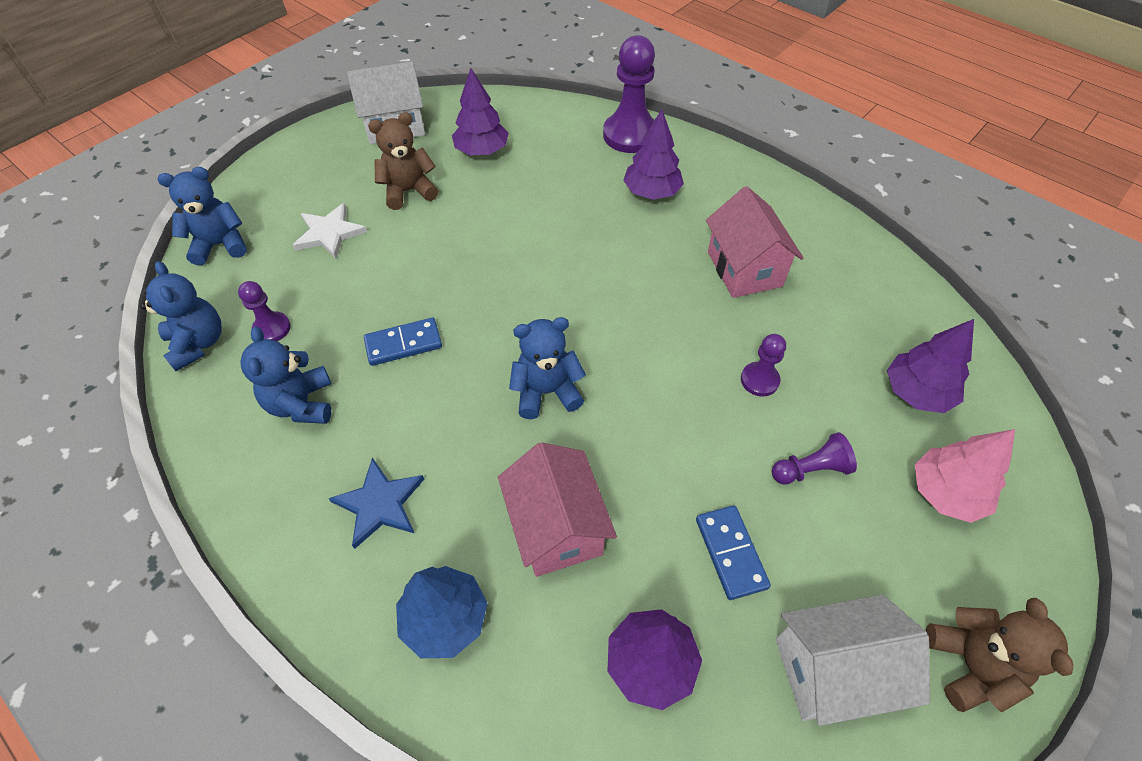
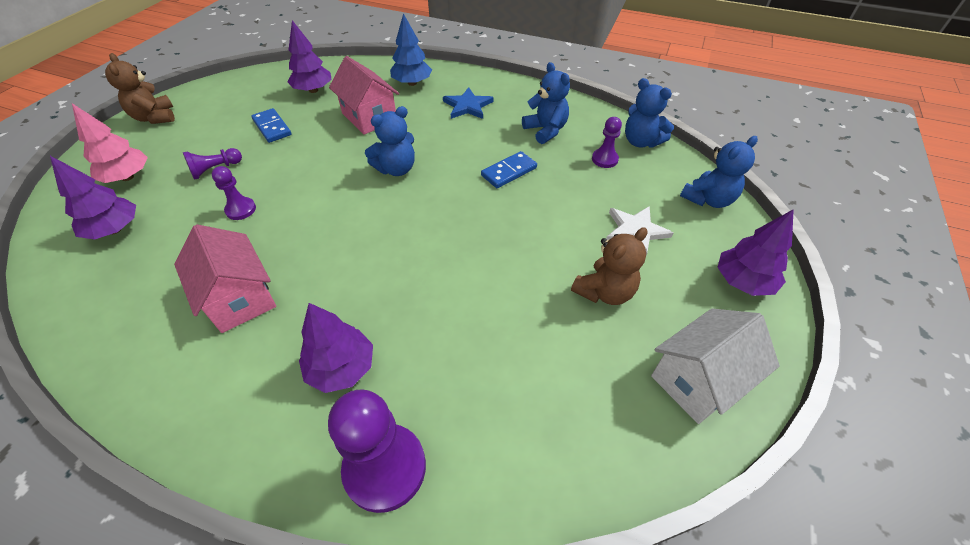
camera: 160 degrees right, 5 degrees down
purple tree [452,68,509,155] -> purple tree moved to [717,209,794,296]
white house [776,595,930,726] -> none

